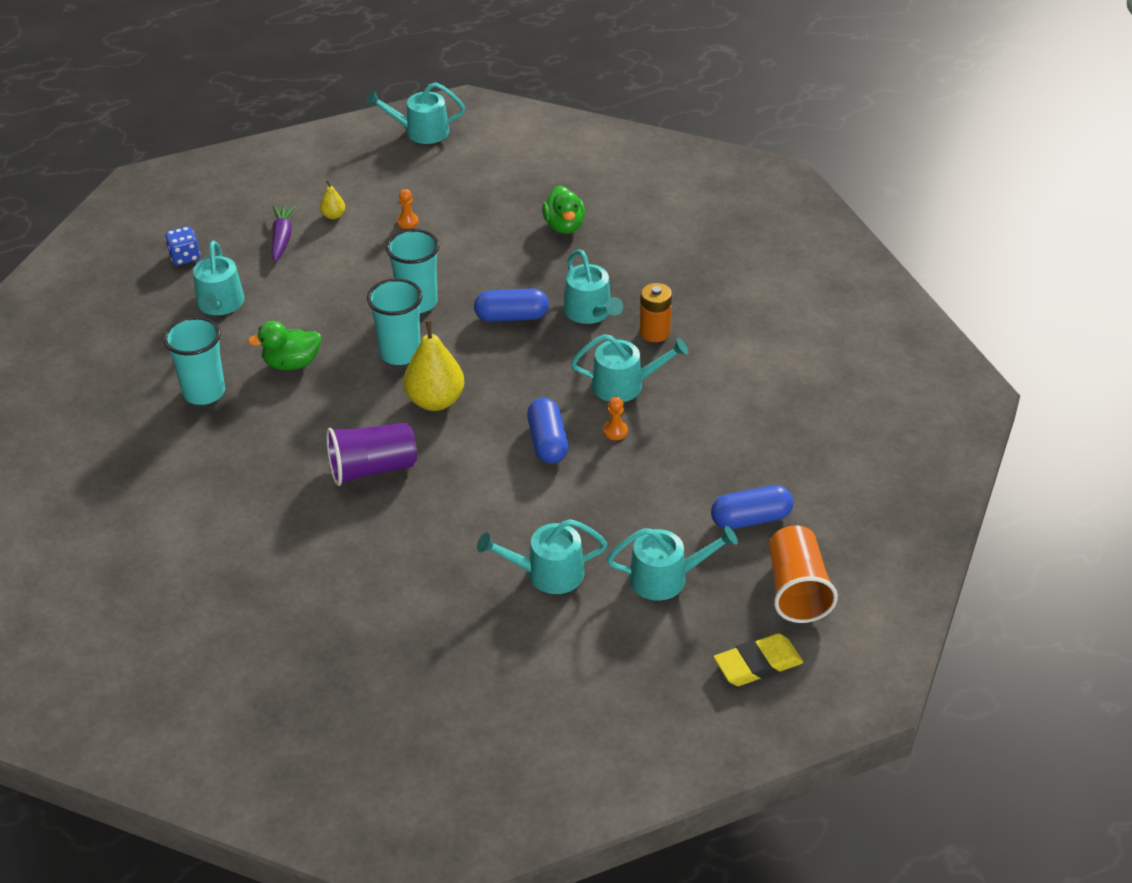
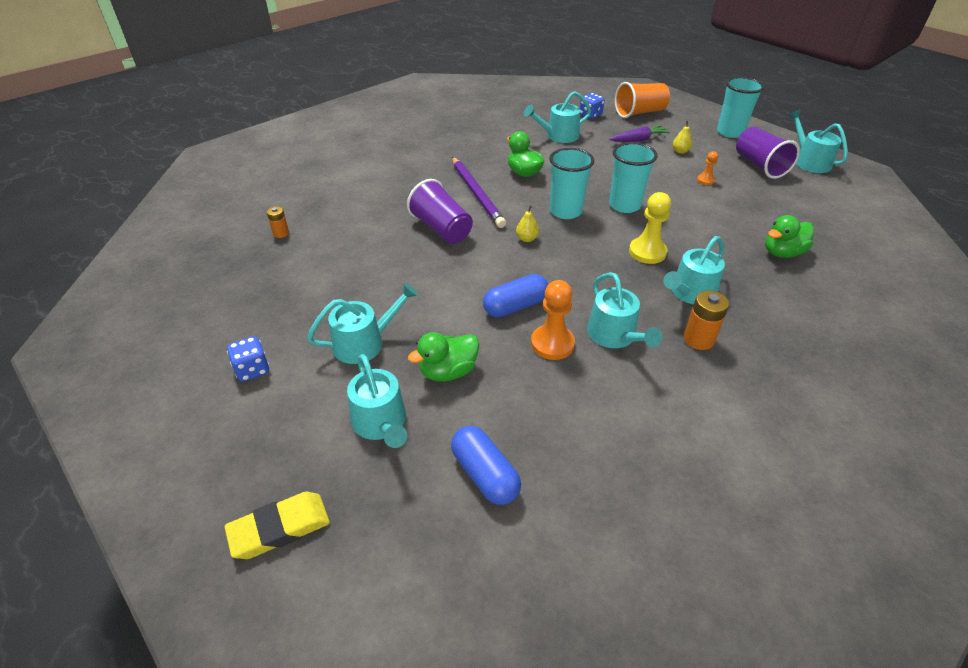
camera: 70 degrees right, 0 degrees up
turquoise cup [163,317,225,405] -> turquoise cup moved to [717,77,764,138]
yellow pear [403,320,464,411] -> yellow pear [516,205,539,242], size x0.47
blue capsule [474,288,549,322] -> yellow pawn [629,192,671,264]
turquoise watering can [477,519,607,594] -> turquoise watering can turned 90 degrees clockwise [307,283,418,364]
orange pawn [603,397,628,440] -> orange pawn [531,280,575,360], size x1.85
yellow eraser [714,633,803,686] -> yellow eraser turned 75 degrees counterclockwise [225,492,330,559]
orange cup [769,525,838,623] -> orange cup moved to [615,82,670,118]
none -> blue dice [227,336,269,382]
none -> orange battery [267,206,289,238]
none -> green duck [408,332,479,382]
none -> purple pencil [452,157,506,228]
none -> purple cup [736,127,800,179]

